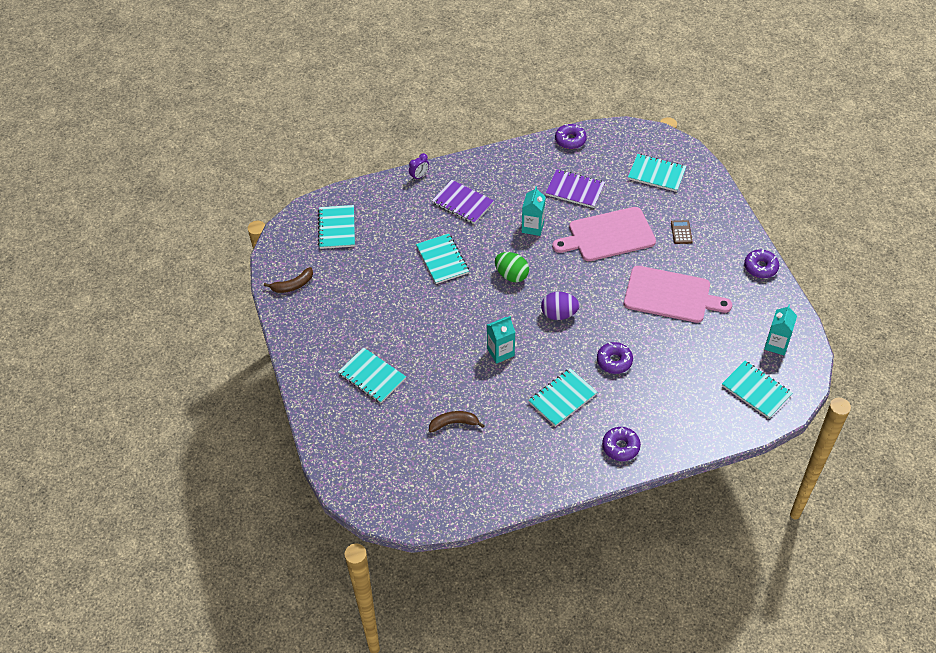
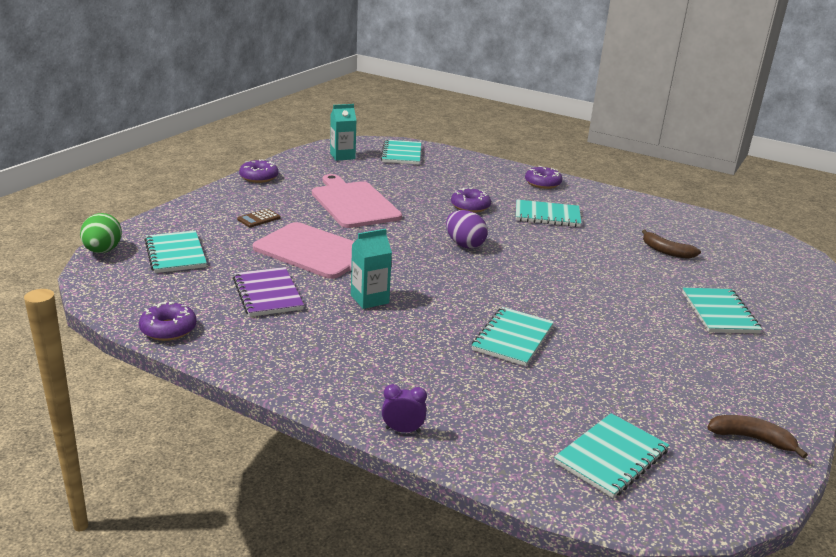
camera: 135 degrees left, 25 degrees down
purple notebook [432,180,494,224] -> none
turquoise carton [487,316,515,364] -> none
green egg [495,252,529,282] -> green egg moved to [80,213,122,253]

